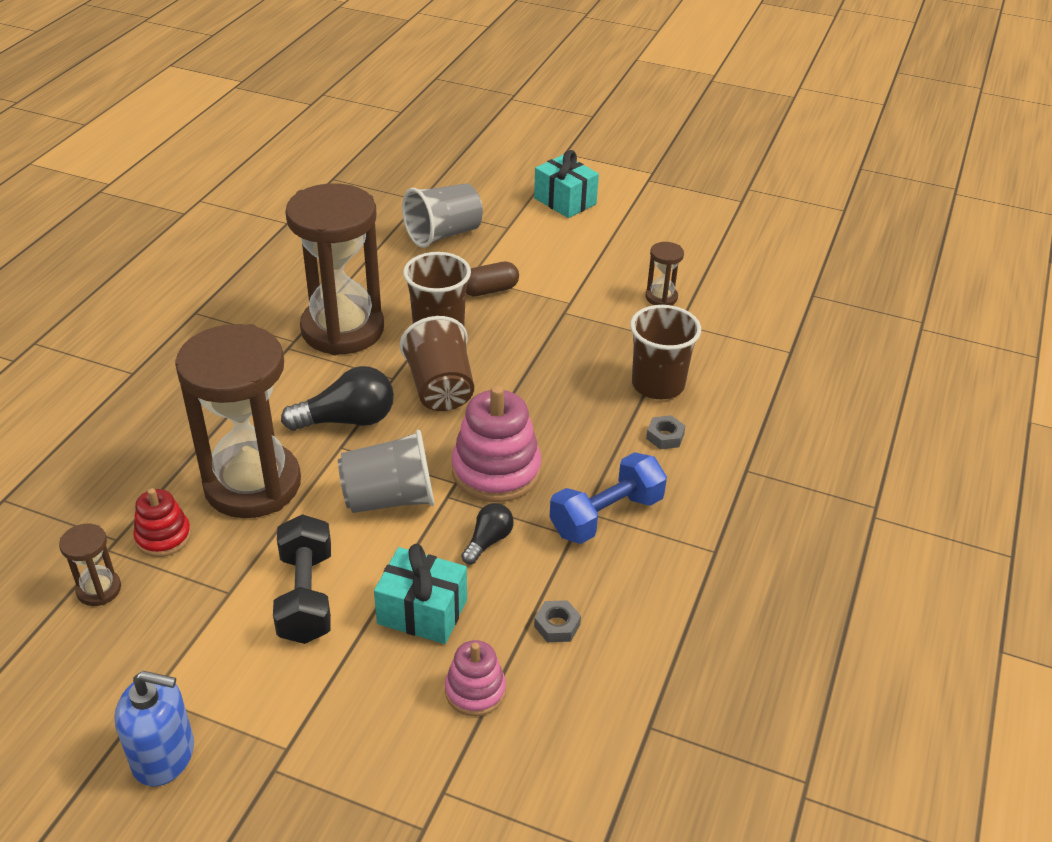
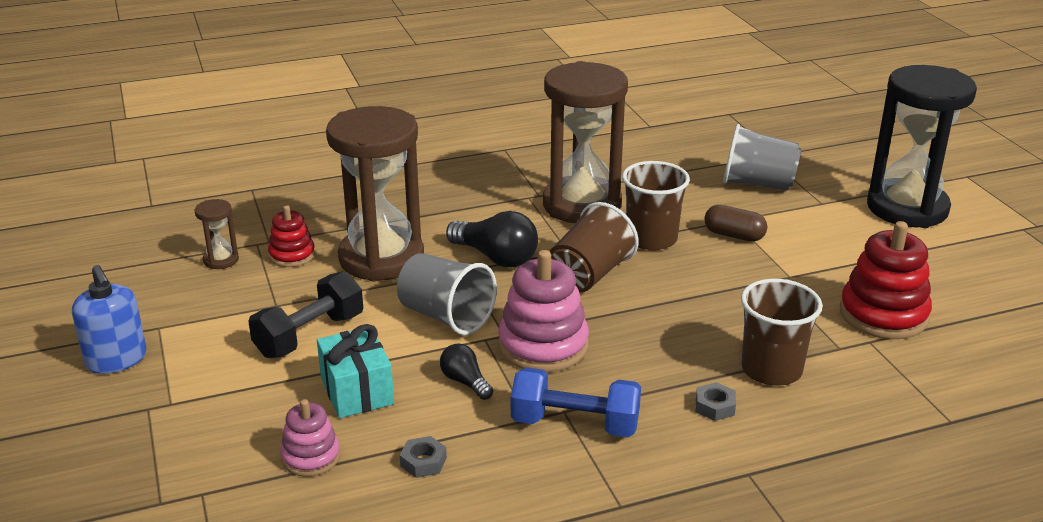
camera: 50 degrees right, 10 degrees down
black light bulb [461,503,514,564] -> black light bulb turned 120 degrees counterclockwise [440,343,493,400]
turquoise gift [534,150,599,218] -> black hourglass [867,65,977,228]
brown hourglass [645,242,684,306] -> red stacking toy [840,221,932,339]

